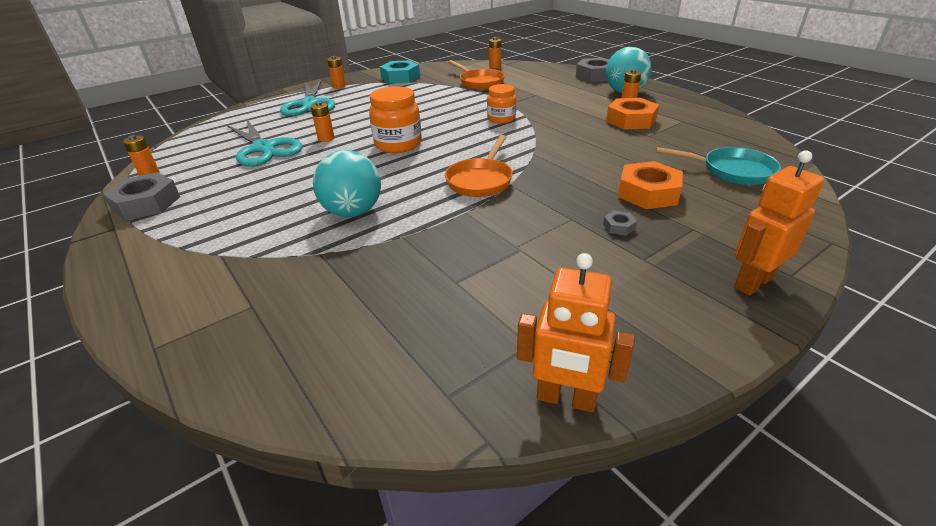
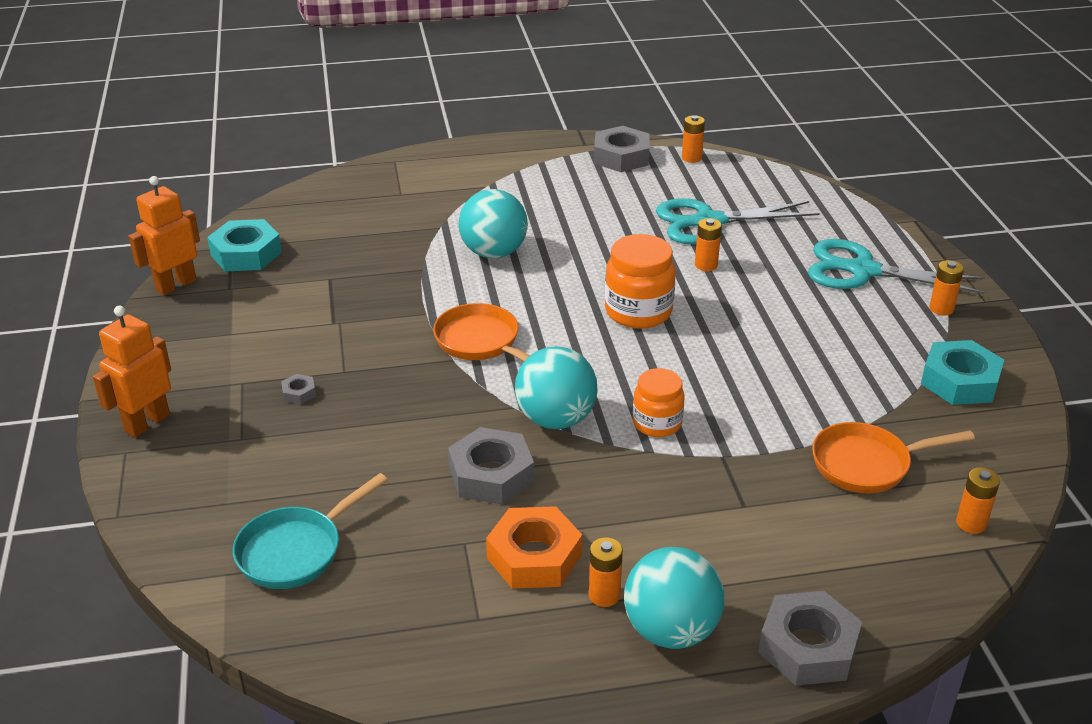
camera: 115 degrees right, 0 degrees up
orange nut [618,161,683,209] -> none
orange robot [734,150,824,296] -> orange robot turned 135 degrees counterclockwise [93,306,171,438]
none -> turquoise nut [207,219,282,272]
none -> grey nut [448,427,534,505]
none -> turquoise ball [515,347,598,429]

